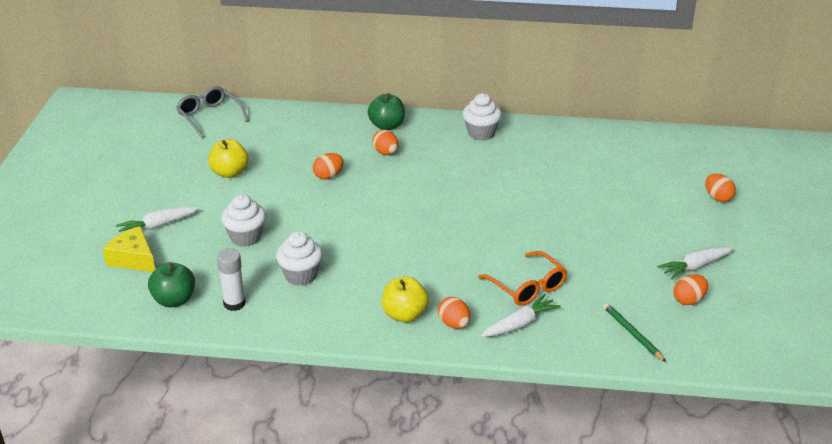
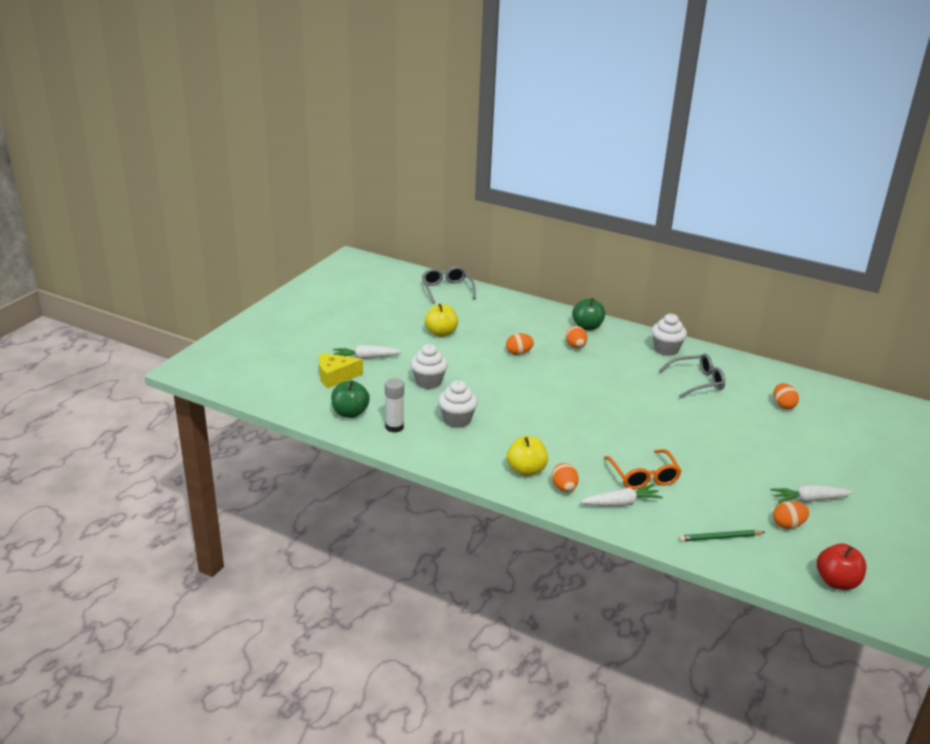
camera: 20 degrees right, 5 degrees down
yellow cheese [103,226,155,272] -> yellow cheese turned 75 degrees counterclockwise [319,353,363,388]
green pencil [603,303,666,362] -> green pencil turned 90 degrees counterclockwise [679,530,765,542]
orange egg [705,174,736,202] -> orange egg moved to [774,383,799,410]
none -> grey glasses [659,353,725,398]
none -> red apple [817,544,866,590]

